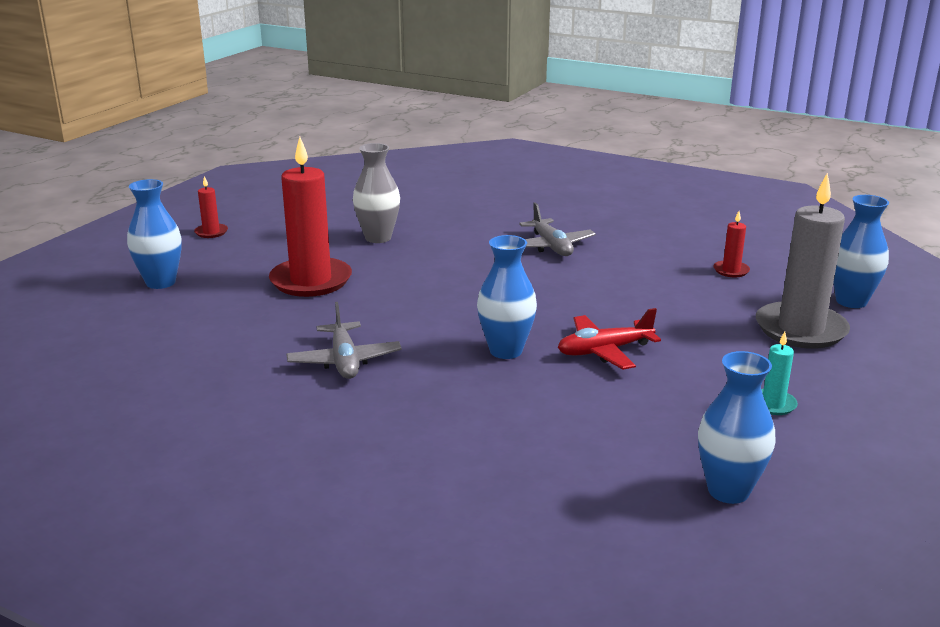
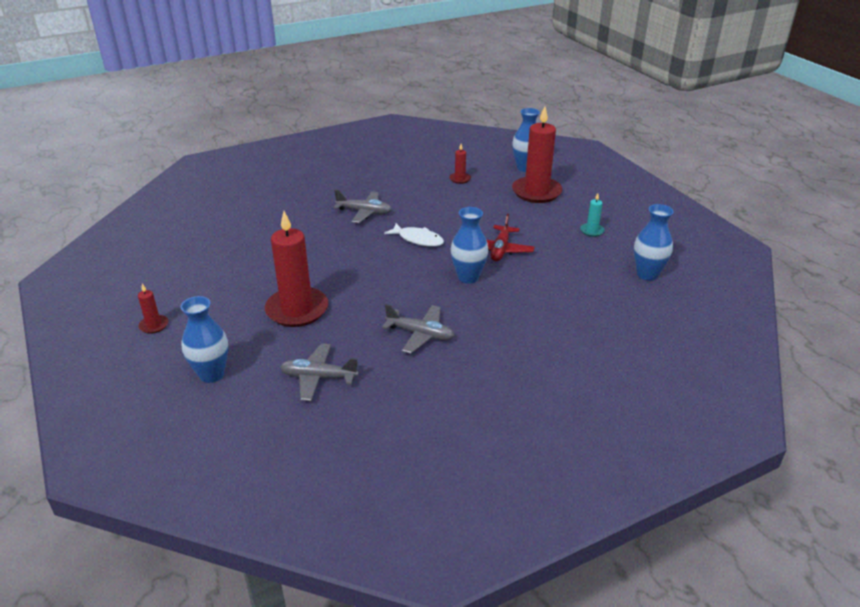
camera: 55 degrees left, 10 degrees up
grey vase [353,143,400,243] -> none
grey candle [756,173,850,349] -> red candle [512,106,562,203]
none -> grey plane [280,343,359,401]
none -> white fish [384,223,444,247]

